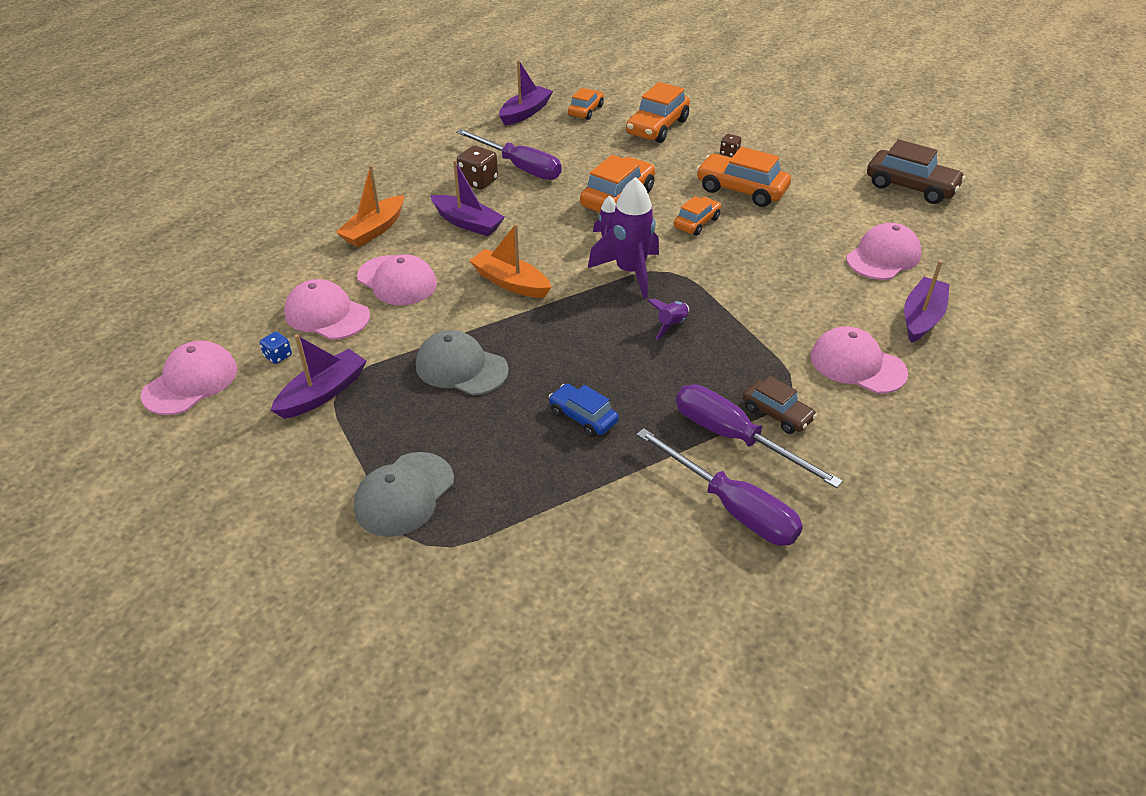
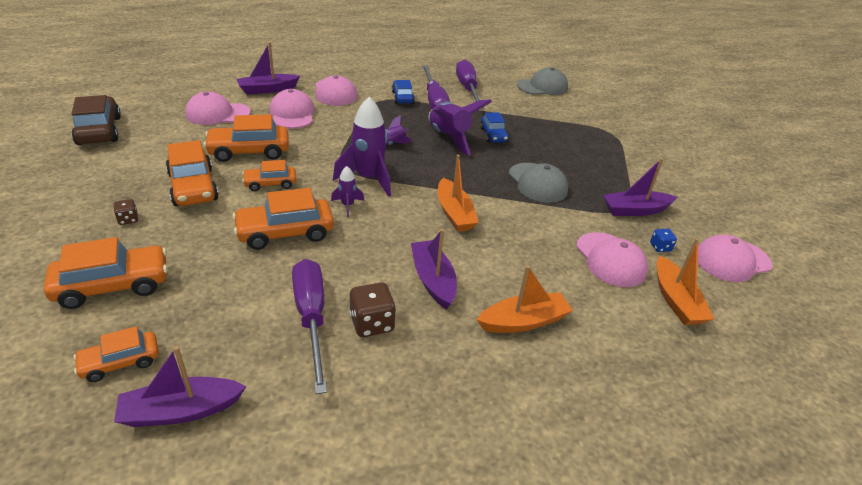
camera: 145 degrees left, 5 degrees down
grey cap [354,452,454,537] -> grey cap moved to [517,68,568,95]
pink cap [357,254,437,305] -> pink cap moved to [270,89,315,129]
brown car [743,376,817,434] -> blue car [392,80,415,104]
none -> orange car [203,114,289,162]
none -> purple rocket [429,99,492,156]
none -> orange boat [657,238,714,325]

